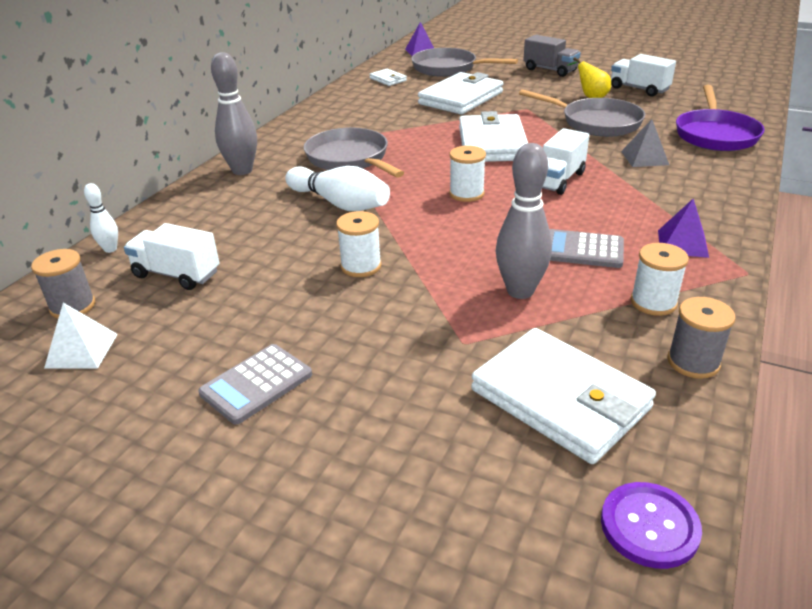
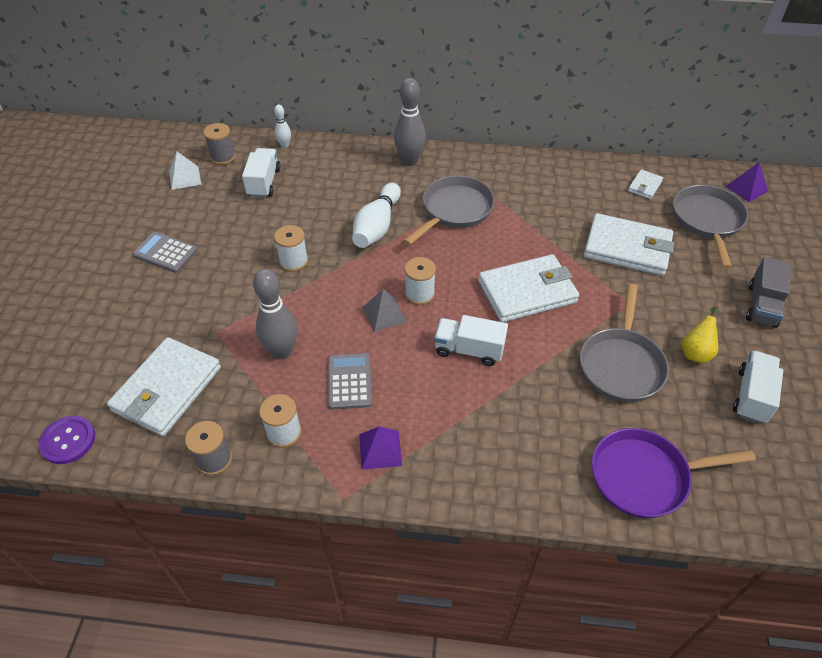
camera: 70 degrees right, 15 degrees up
grey pyramid [621,119,669,167] -> grey pyramid moved to [362,289,407,332]

